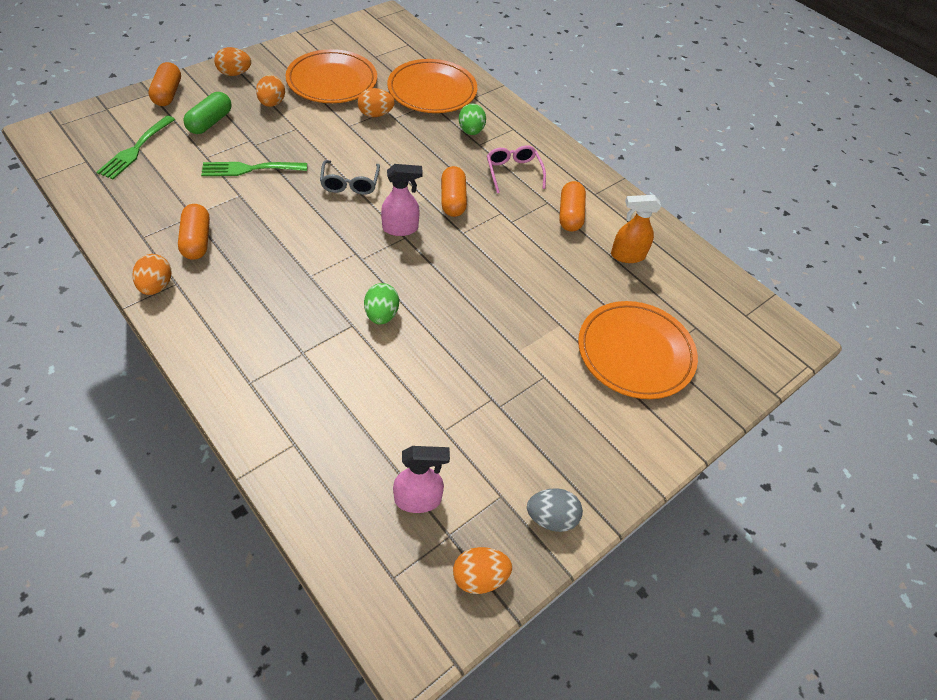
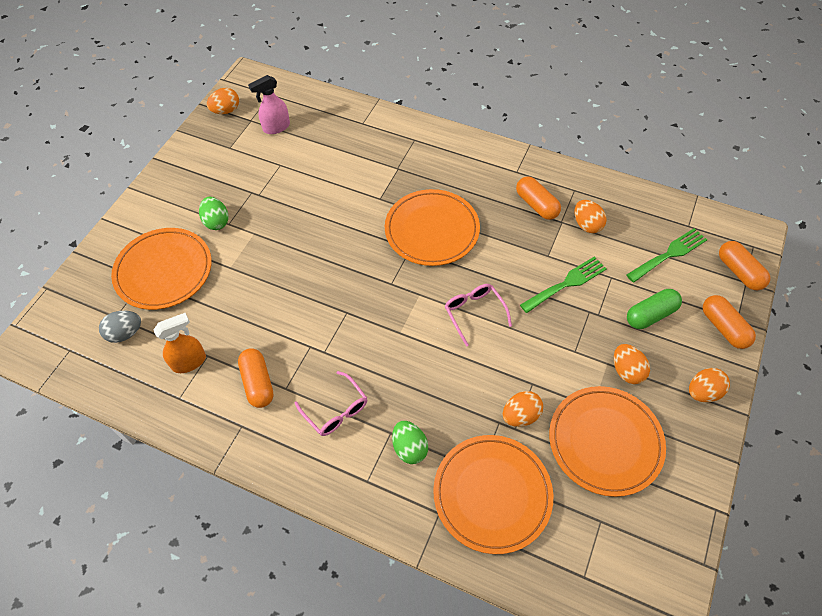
camera: 160 degrees right, 5 degrees up
green fork [96,116,175,179] -> green fork turned 60 degrees clockwise [626,228,707,282]
orange egg [132,254,171,295] -> orange egg moved to [574,200,607,233]
green capsule [183,92,232,134] -> green capsule turned 60 degrees clockwise [627,289,682,329]
grey glasses [320,160,380,195] -> pink glasses [445,284,512,347]
green egg [364,283,399,325] -> green egg moved to [199,197,229,230]
pink spray bottle [381,164,423,236] -> none
orange capsule [441,166,467,217] -> orange capsule moved to [719,241,770,290]
grey egg [527,488,583,532] -> grey egg moved to [99,311,141,343]
none -> orange plate [385,189,480,266]

